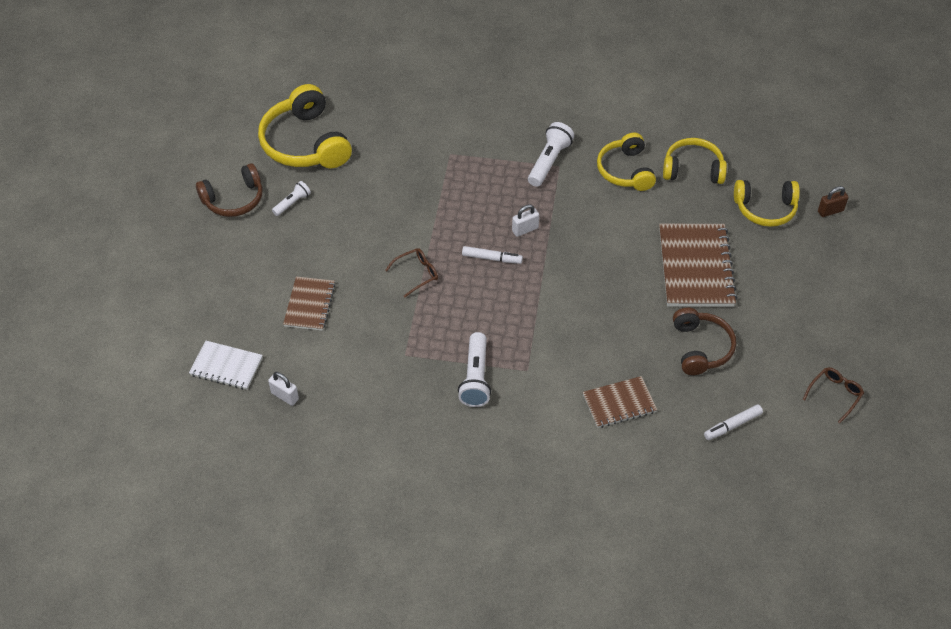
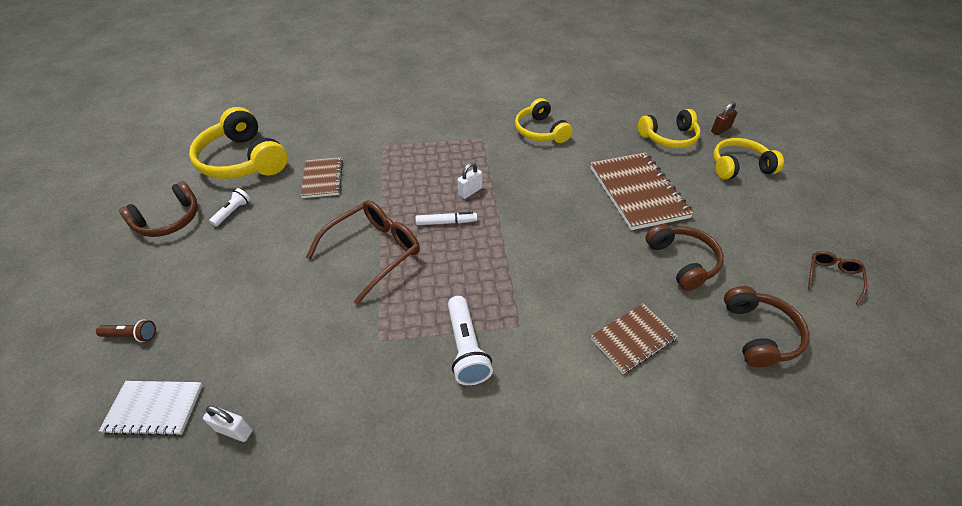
camera: 15 degrees left, 5 degrees down
brown notebook [283,277,336,331] -> brown notebook moved to [301,157,343,198]
brown glasses [385,248,438,297] -> brown glasses [306,200,420,305], size x1.95
white flashlight [528,122,574,187] -> none
yellow headphones [663,138,727,184] -> yellow headphones moved to [713,138,784,180]
white marker [704,404,763,440] -> brown headphones [724,286,810,368]
none -> brown flashlight [96,320,156,342]

